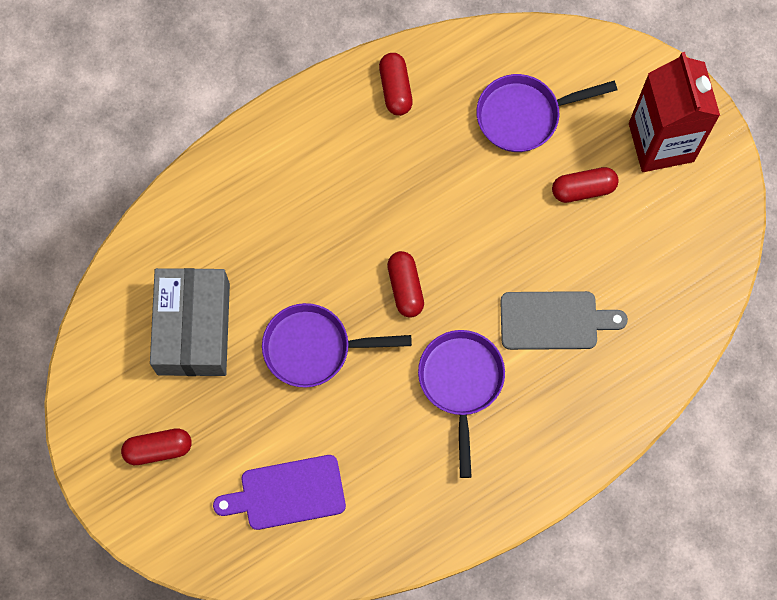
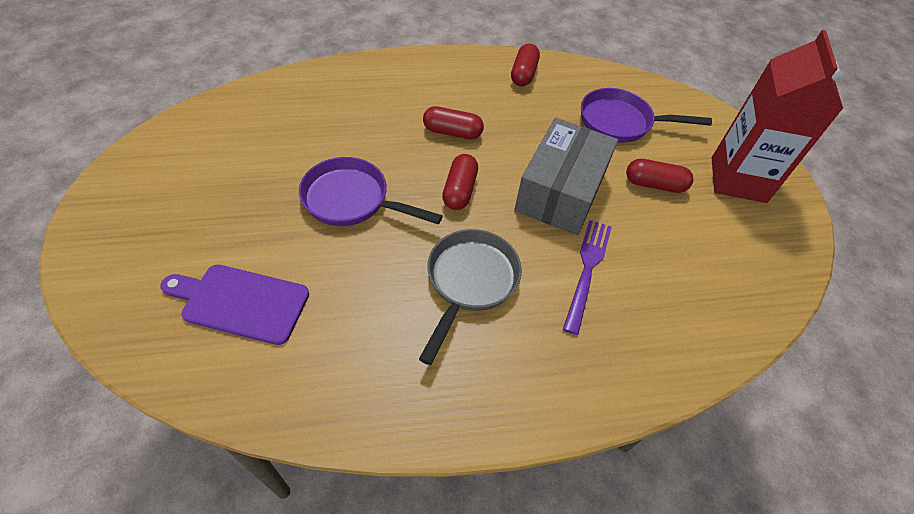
camera: 20 degrees right, 20 degrees down
red capsule [121,428,192,465] -> red capsule moved to [423,106,484,140]
grey box [150,268,230,376] -> grey box moved to [514,118,618,235]
purple pan [418,330,505,478] -> grey pan [419,229,522,365]
grey cutting board [500,291,628,350] -> purple fork [563,220,612,335]

